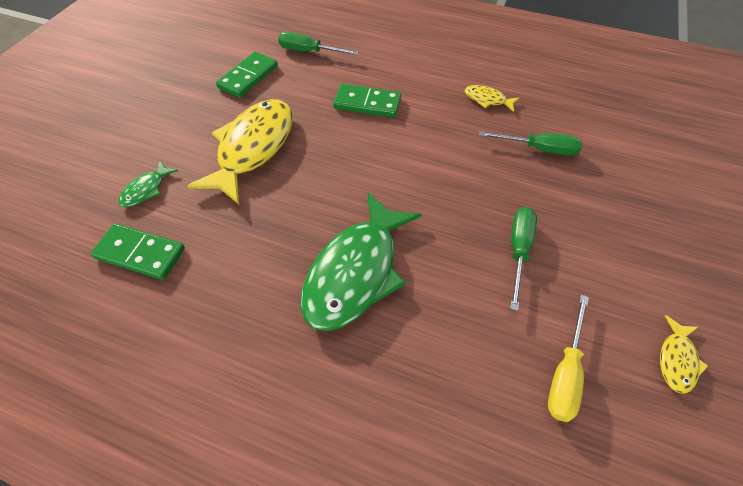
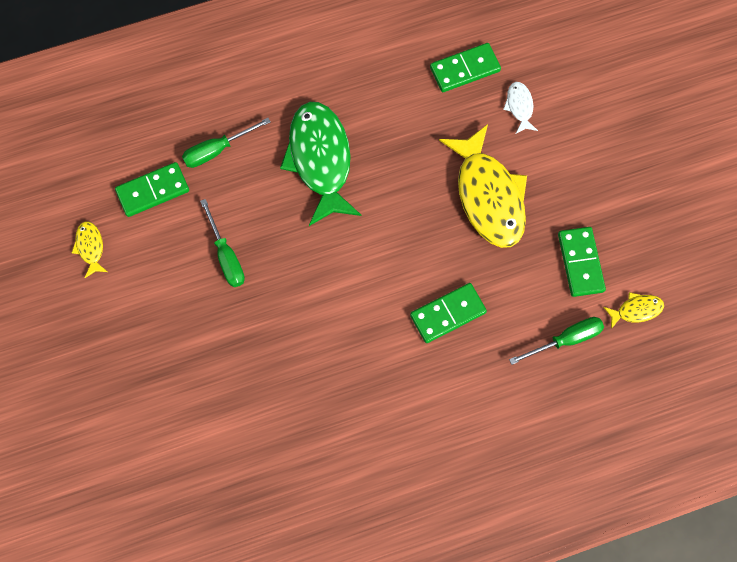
camera: 140 degrees right, 15 degrees up
green fish [119,161,178,207] -> white fish [503,82,538,134]
yellow fish [465,85,519,112] -> yellow fish moved to [603,292,664,329]
green screwdriver [479,131,582,156] -> green screwdriver moved to [182,118,271,168]
yellow screwdriver [548,295,589,422] -> green domino [115,162,189,217]

